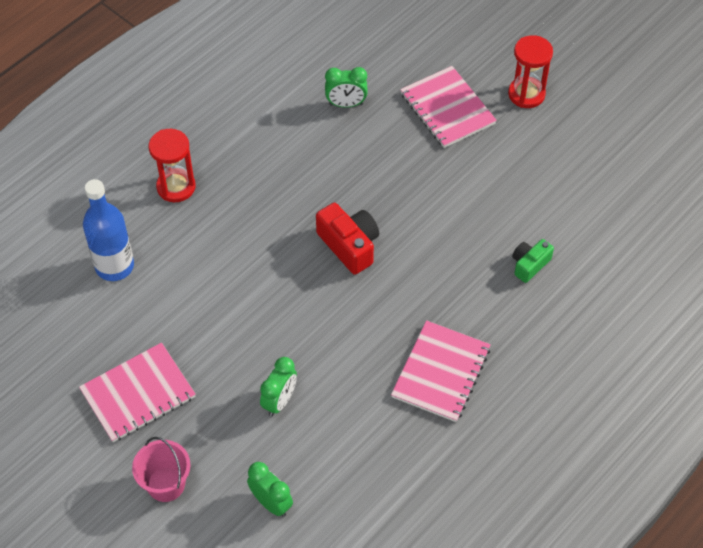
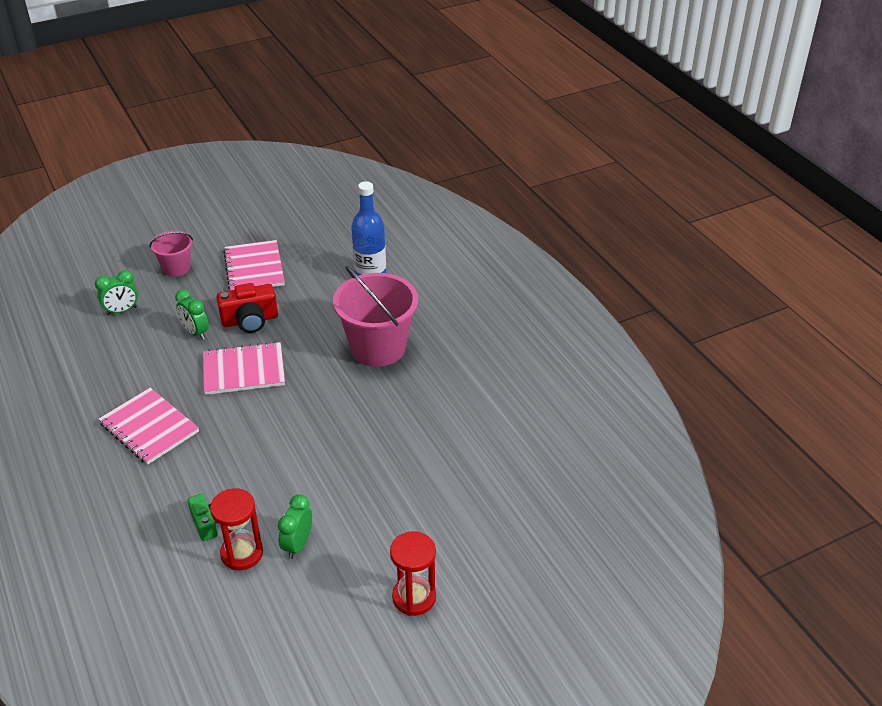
camera: 110 degrees right, 15 degrees down
red hourglass [149,129,196,202] -> red hourglass moved to [210,488,263,570]
red camera [316,203,379,275] -> red camera moved to [217,283,278,333]
green clock [325,67,368,108] -> green clock moved to [278,494,312,559]
pink notebook [400,66,497,148] -> pink notebook moved to [203,342,285,395]
none -> pink bucket [333,265,418,367]

